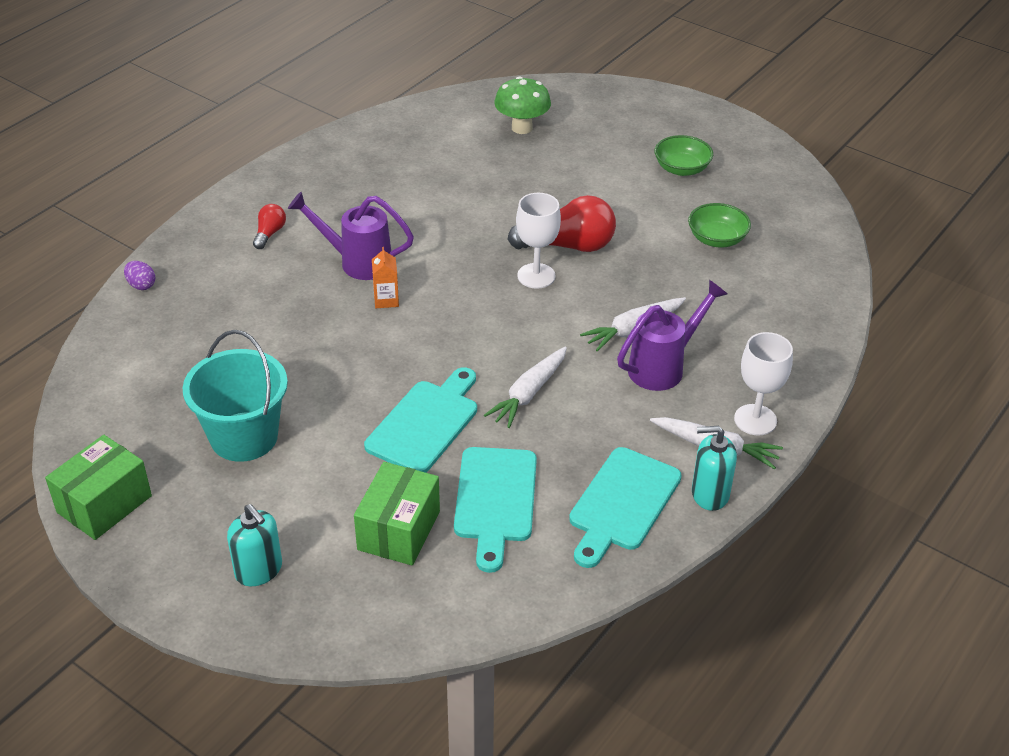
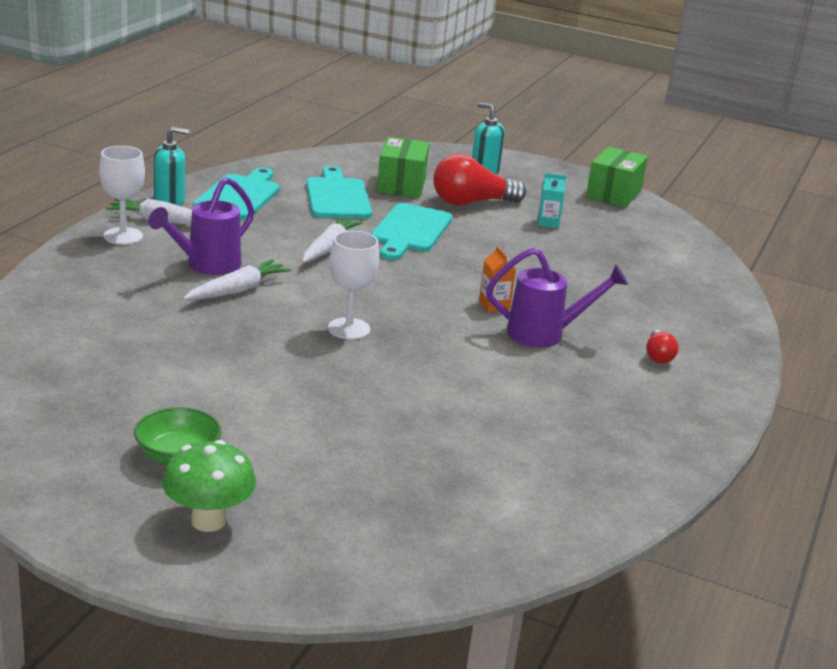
camera: 165 degrees right, 15 degrees down
purple egg [124,261,156,290] -> none
turquoise bucket [183,330,288,462] -> turquoise carton [538,173,566,228]
green mushroom [494,76,551,134] -> green mushroom moved to [162,440,256,532]
red light bulb [507,195,616,252] -> red light bulb moved to [433,154,526,206]
green bowl [688,203,751,247] -> none

